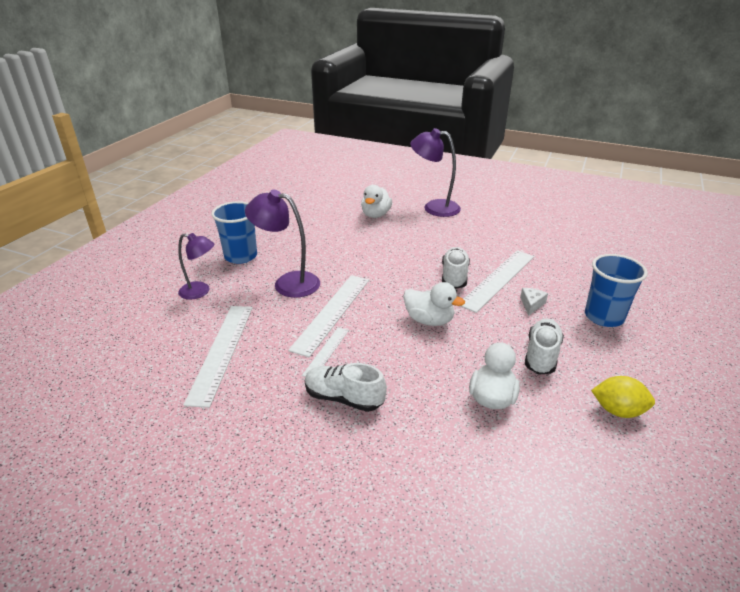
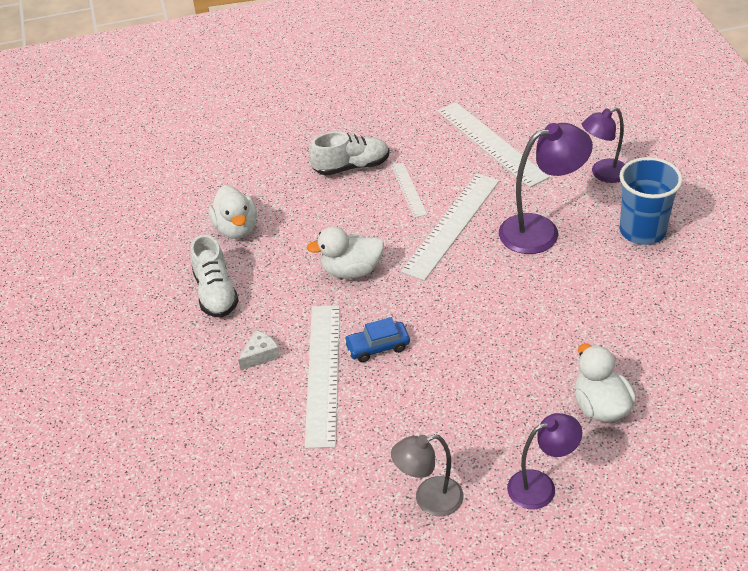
camera: 145 degrees right, 10 degrees up
white ruler [288,275,369,357] -> white ruler turned 45 degrees clockwise [401,173,499,281]
purple lamp [410,128,461,217] -> purple lamp [507,413,582,509], size x0.66
white shoe [442,247,470,289] -> blue car [344,317,410,362]
white cheese [520,288,548,316] -> white cheese turned 120 degrees counterclockwise [238,330,280,370]
blue cup [585,254,648,327] -> none
yellow lemon [591,376,655,418] -> none
none -> grey lamp [391,434,463,516]

